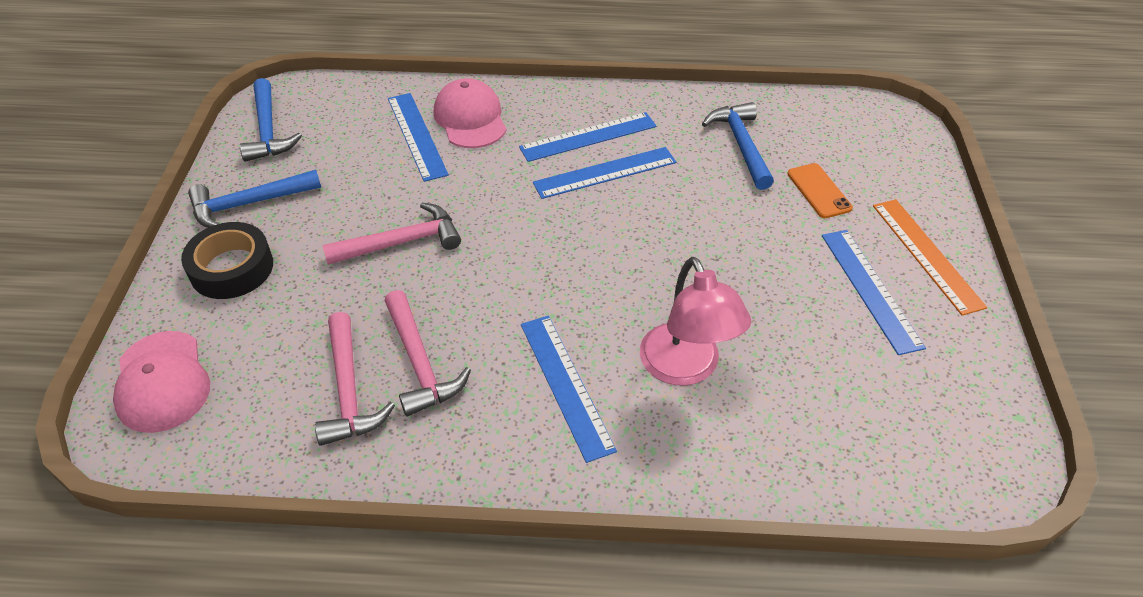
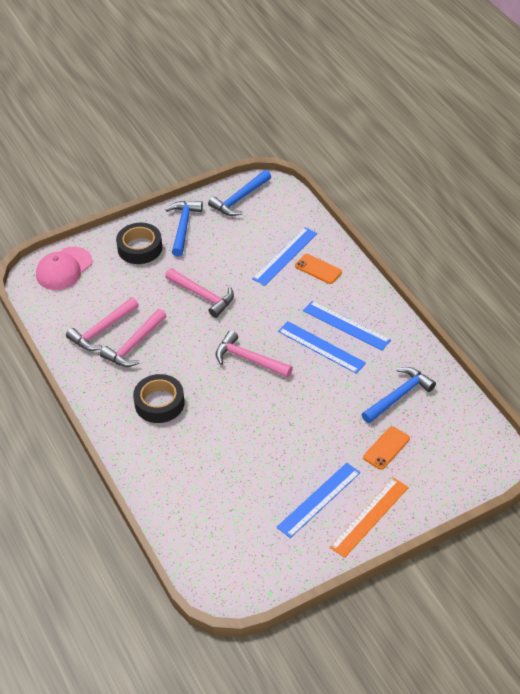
camera: 60 degrees right, 0 degrees up
blue hammer [188,170,321,228] -> blue hammer turned 60 degrees clockwise [165,201,203,257]
pink cap [434,78,507,148] -> orange phone [295,254,342,284]
blue ruler [521,316,617,463] -> black tape [133,374,185,423]
pink lamp [640,257,751,386] -> none
none -> pink hammer [216,330,293,378]

